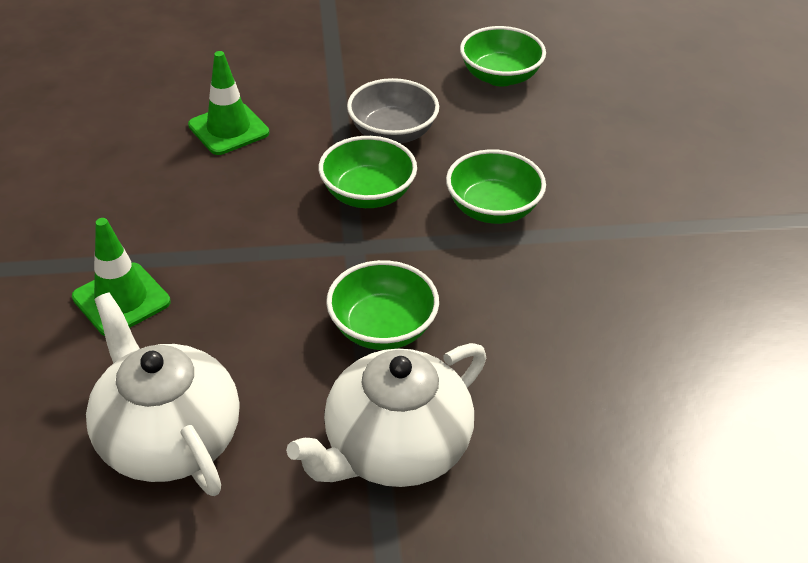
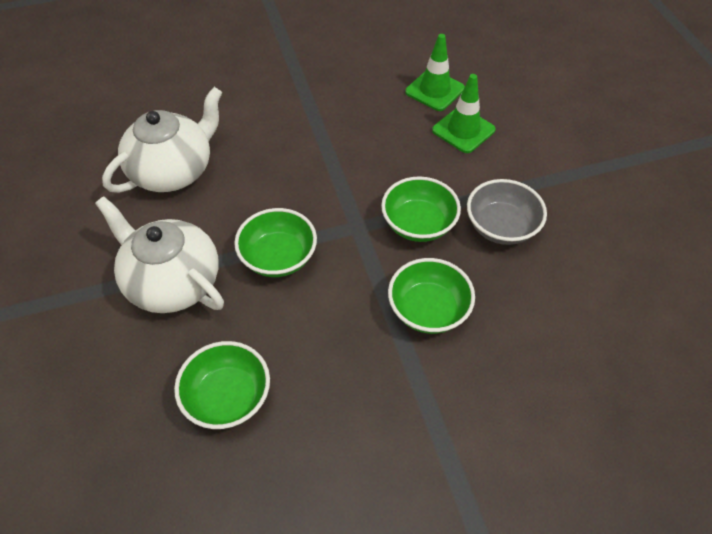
camera: 80 degrees right, 10 degrees up
green traffic cone [72,218,171,336] -> green traffic cone moved to [405,34,465,111]
green bowl [460,26,546,87] -> green bowl moved to [174,341,270,429]

